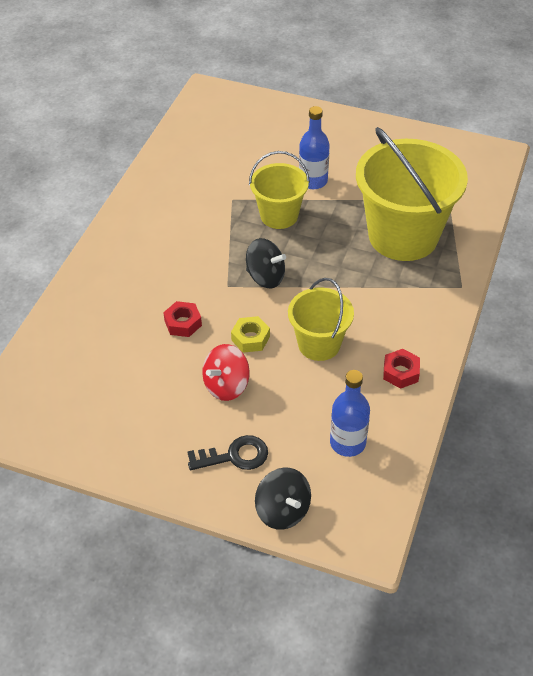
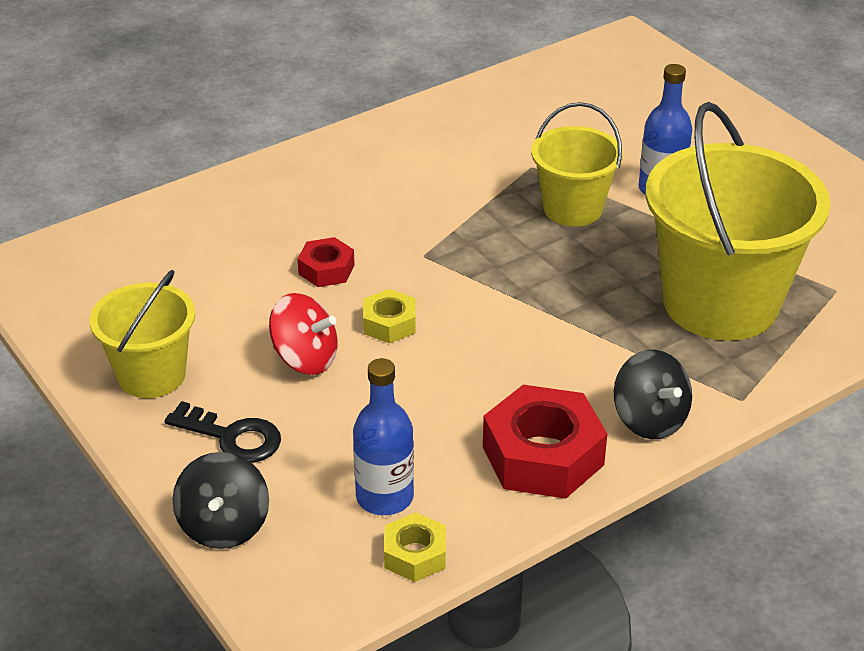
camera: 35 degrees right, 10 degrees down
red spinning top [202,344,250,401] -> red spinning top turned 150 degrees counterclockwise [269,293,338,375]
black spinning top [246,238,286,288] -> black spinning top moved to [614,350,692,439]
yellow bucket [288,278,354,361] -> yellow bucket moved to [90,270,195,398]
red nut [383,349,420,389] -> red nut [483,385,607,499], size x1.88
none -> yellow nut [384,512,446,582]

